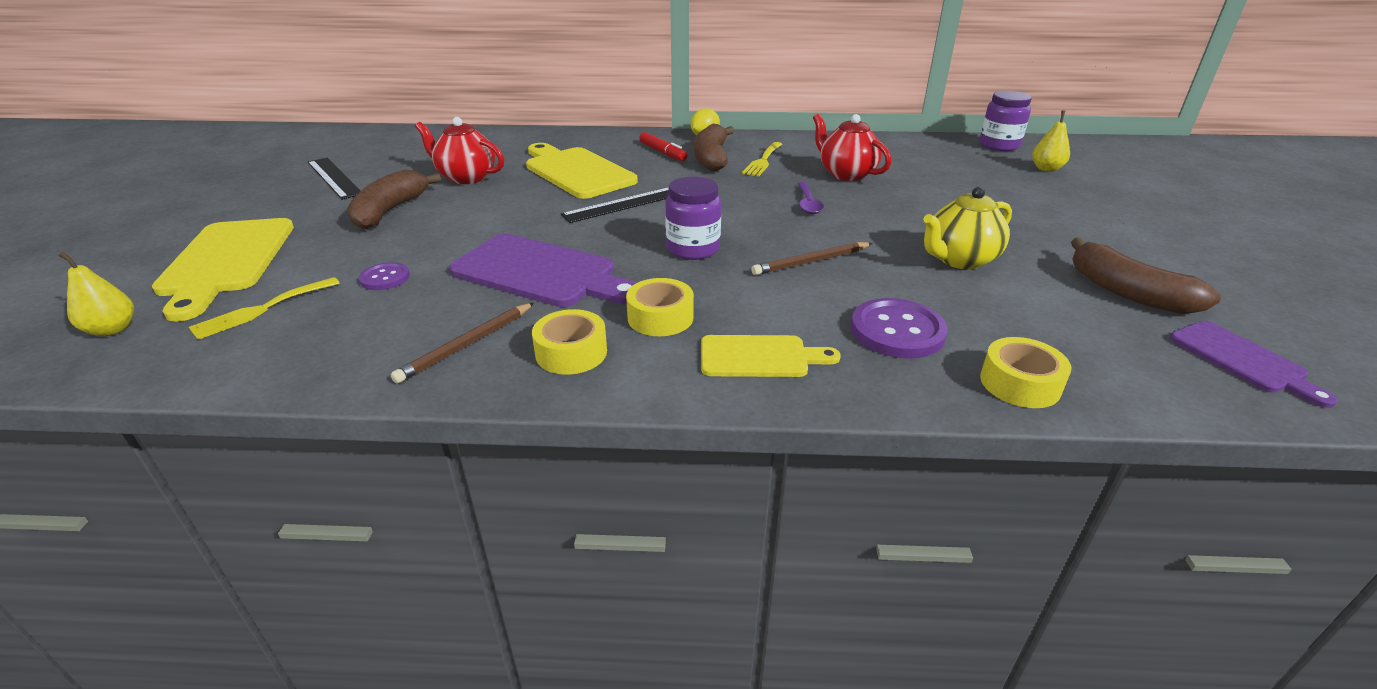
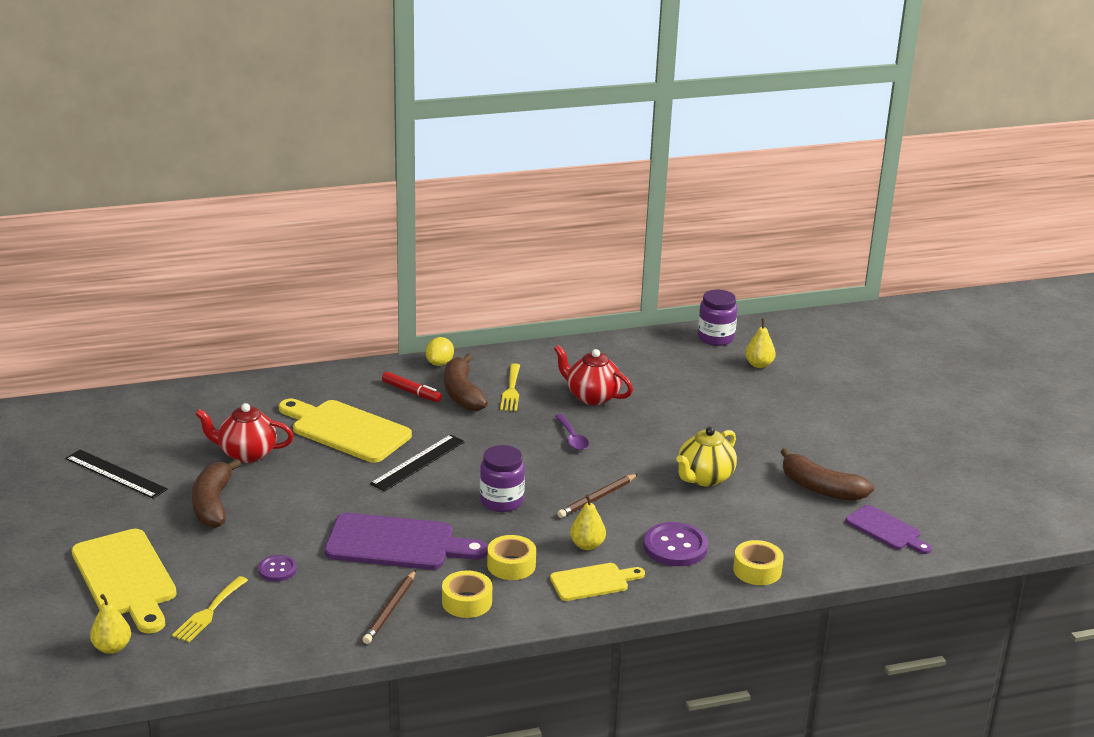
camera: 20 degrees left, 5 degrees down
none -> yellow pear [570,494,606,550]

